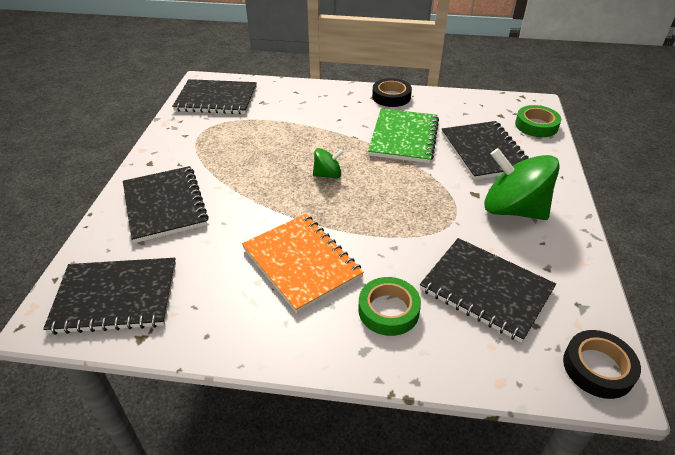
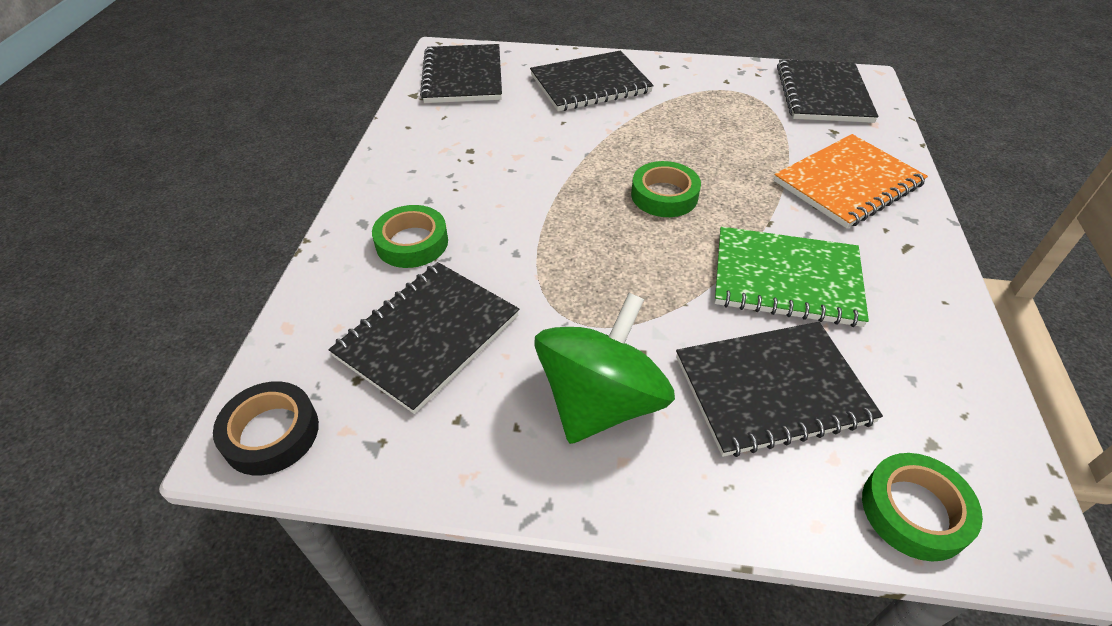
camera: 90 degrees right, 5 degrees up
orange notebook [242,214,364,313] -> orange notebook moved to [774,134,928,228]
green spinning top [313,148,344,178] -> green tape [631,161,701,217]
black tape [372,78,412,107] -> none

